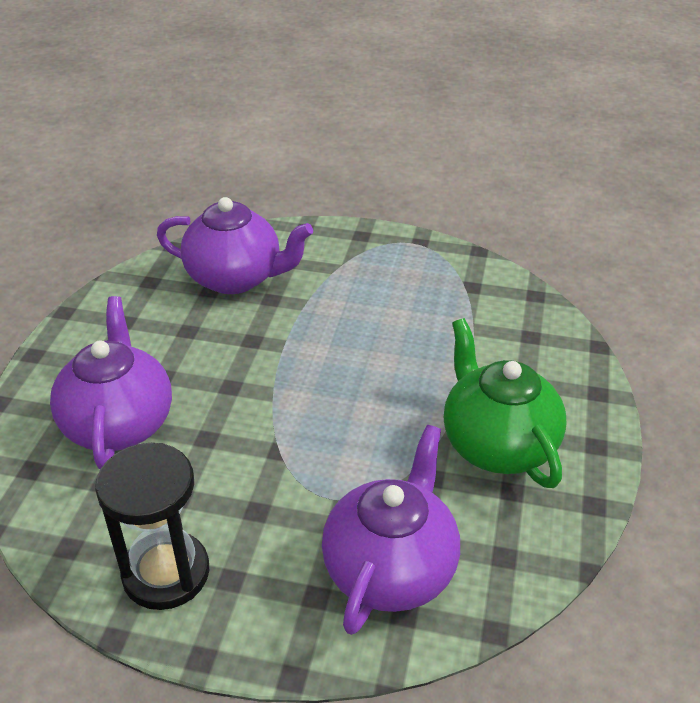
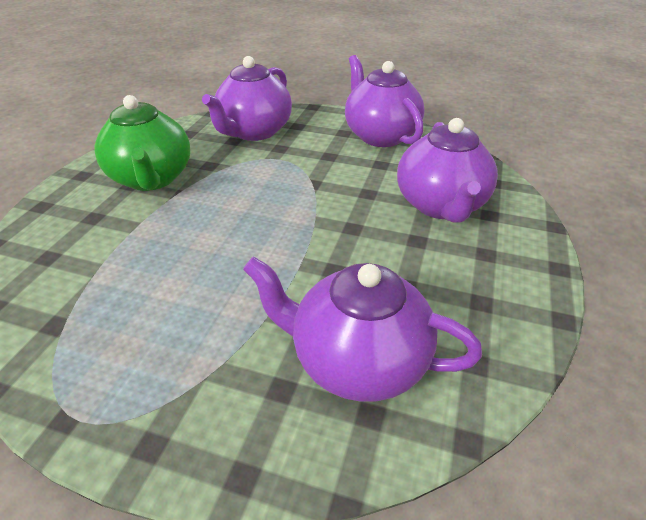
camera: 175 degrees left, 0 degrees up
black hourglass [95,443,209,610] -> purple teapot [345,55,425,147]

